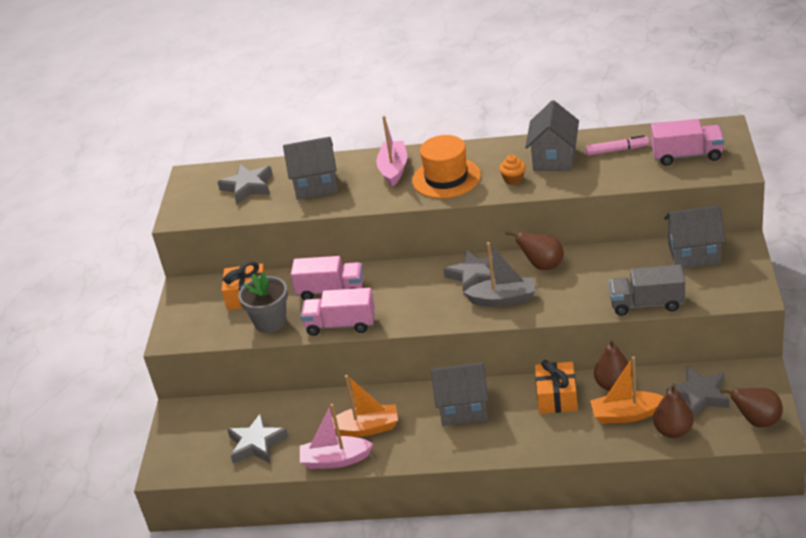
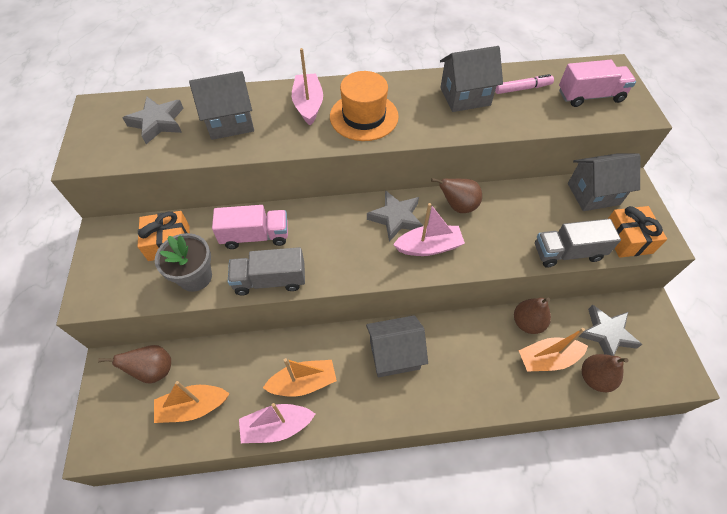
camera: 15 degrees left, 20 degrees up
grey star [227,413,288,464] -> orange boat [154,381,230,423]
pink truck [301,288,375,336] -> grey truck [228,247,305,295]
grey boat [463,242,535,307] -> pink boat [393,203,465,256]
orange cupcake [499,155,526,185] -> none
grey house [525,100,579,171] -> grey house turned 75 degrees clockwise [440,46,503,112]
orange gift [535,360,578,414] -> orange gift moved to [608,206,667,258]
brown pear [720,388,783,428] -> brown pear moved to [98,345,171,384]

